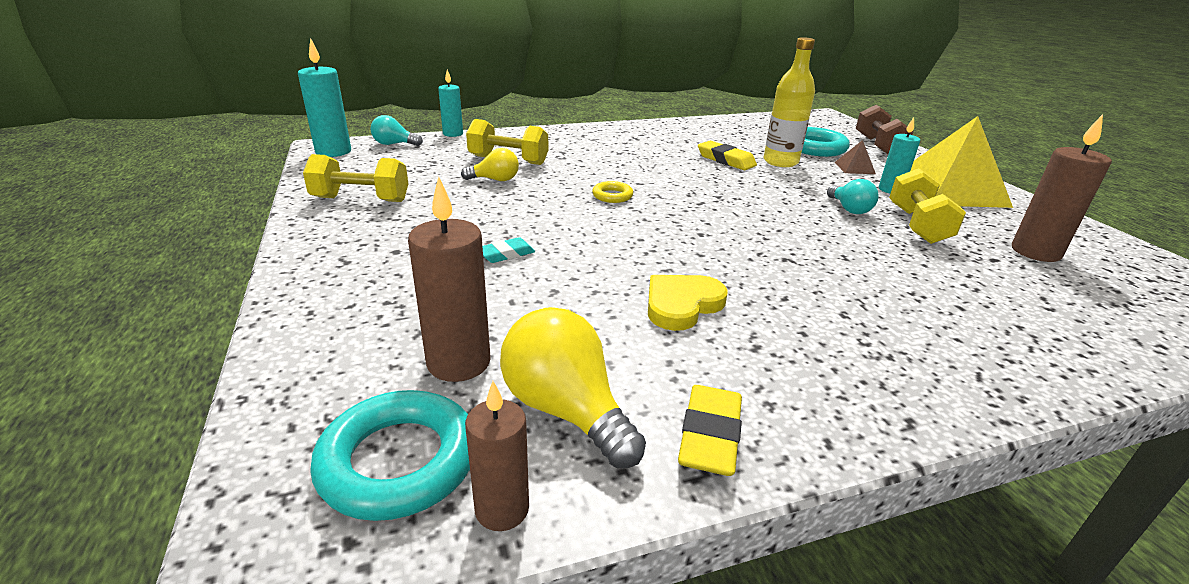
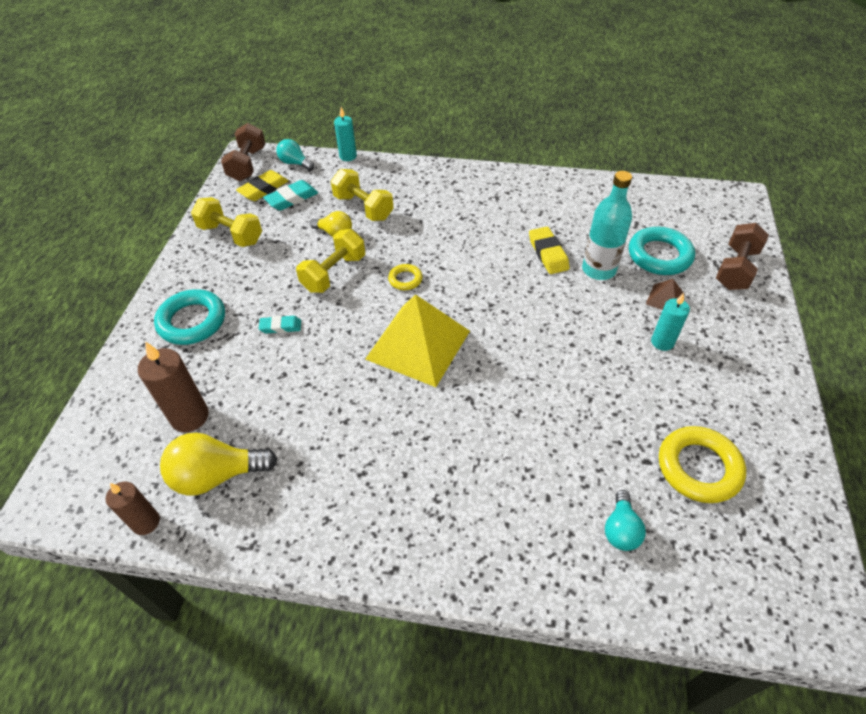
camera: 30 degrees right, 20 degrees up
turquoise candle [298,38,351,157] -> brown dumbbell [221,123,265,181]
turquoise ring [310,390,470,521] -> turquoise ring moved to [154,289,225,345]
yellow light bulb [500,307,646,468] -> yellow light bulb turned 90 degrees counterclockwise [160,433,278,496]
yellow heart [648,275,728,331] -> none
yellow eraser [678,385,742,476] -> yellow eraser moved to [236,170,289,201]
yellow bottle [763,37,815,167] -> turquoise bottle [582,171,632,280]
turquoise light bulb [827,179,879,214] -> turquoise light bulb moved to [605,490,646,551]
yellow dumbbell [889,168,966,244] -> yellow dumbbell moved to [296,229,365,293]
yellow pyramid [911,116,1013,208] -> yellow pyramid moved to [365,294,470,387]
brown candle [1012,114,1112,262] -> yellow ring [659,426,746,503]
none -> turquoise eraser [263,180,318,211]

